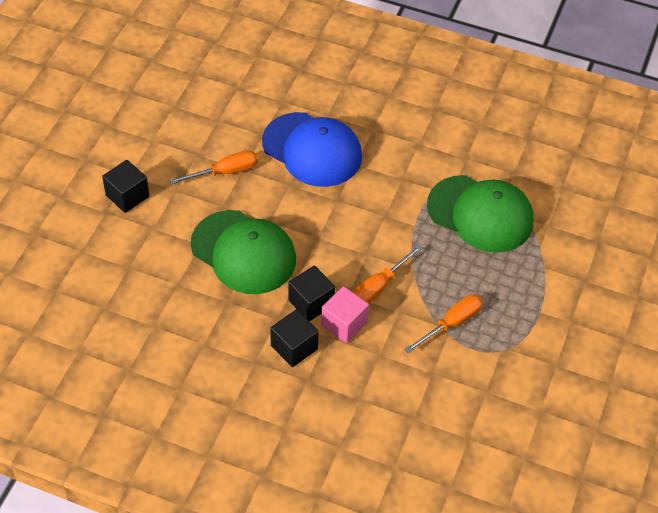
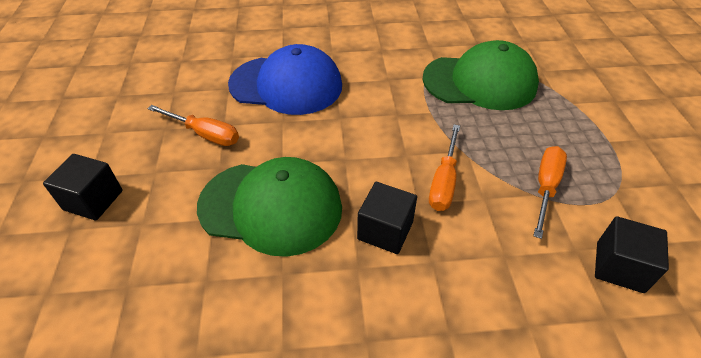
camera: 25 degrees left, 5 degrees down
orange screwdriver [170,150,258,184] -> orange screwdriver turned 75 degrees clockwise [147,105,239,146]
black cube [270,310,319,367] -> black cube moved to [595,216,669,293]
pink cube [321,286,369,343] -> none

